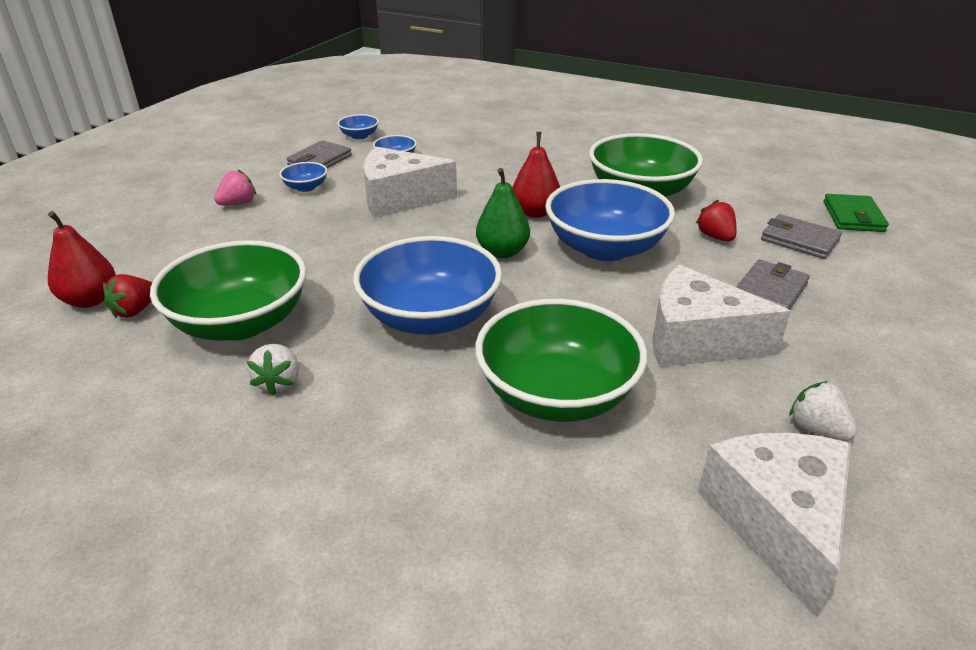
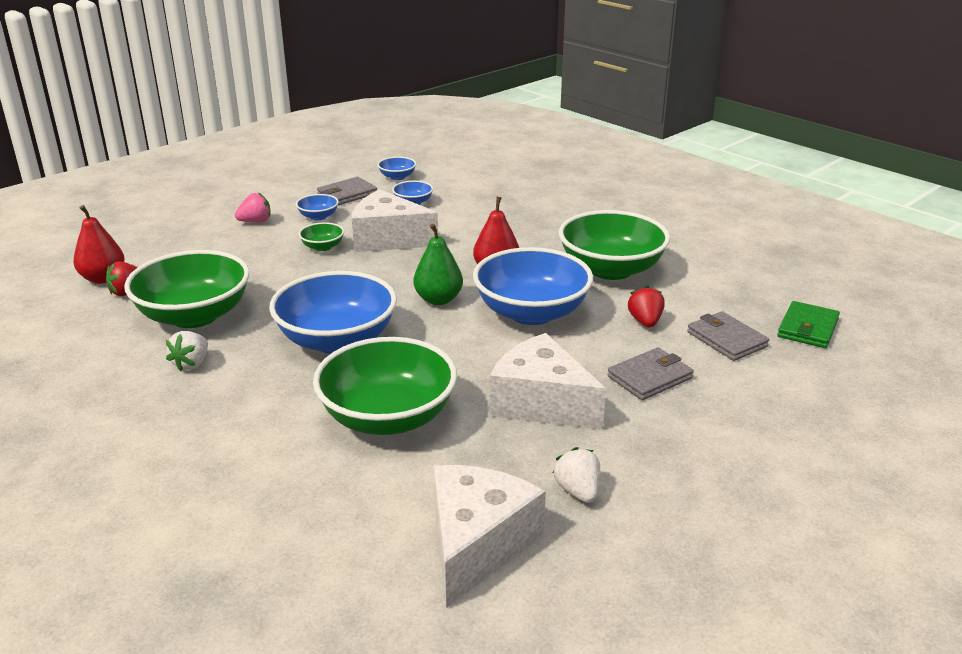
camera: 20 degrees right, 5 degrees down
none -> green bowl [299,222,344,251]

